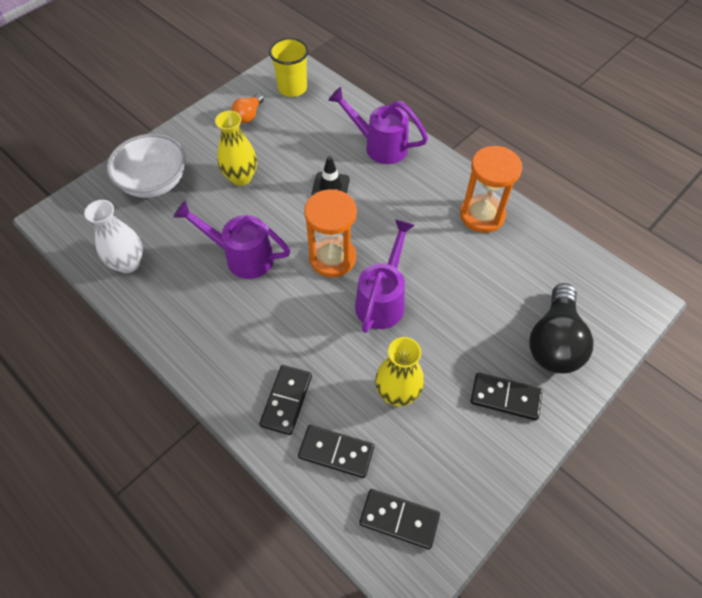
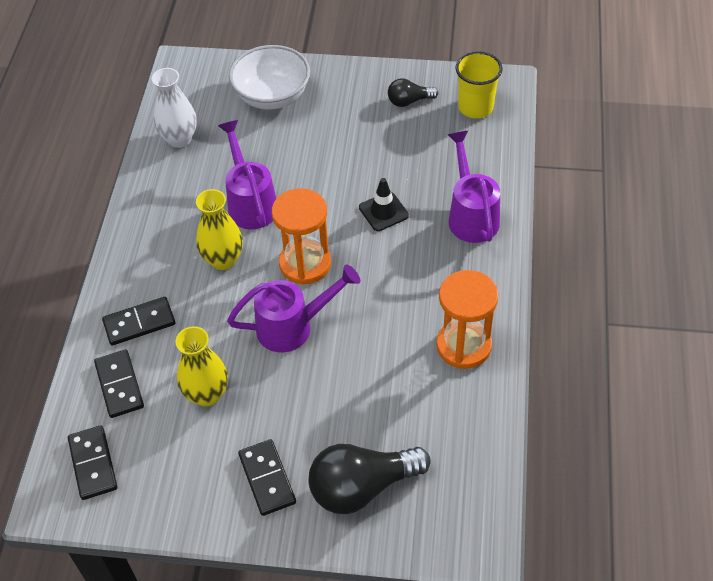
camera: 55 degrees right, 5 degrees down
yellow vase [215,111,257,186] -> yellow vase moved to [196,189,243,270]
orange light bulb [231,93,264,123] -> black light bulb [388,78,438,107]

